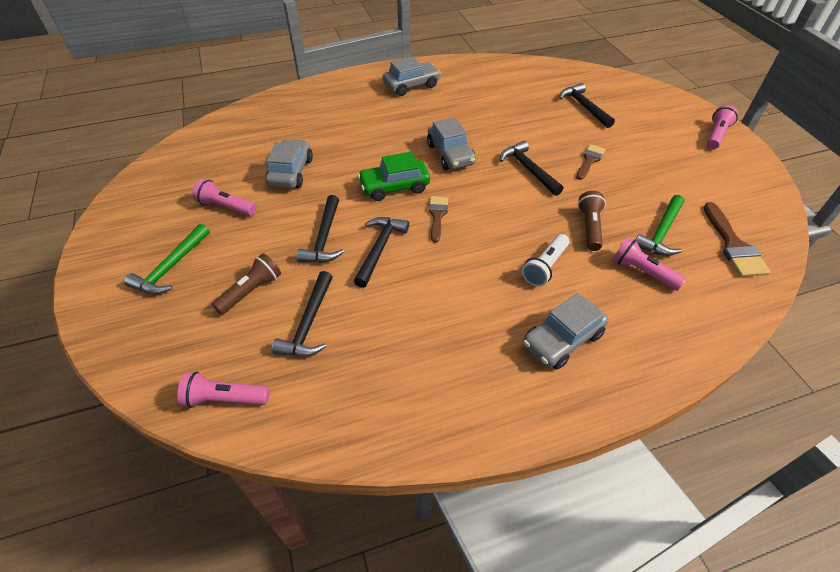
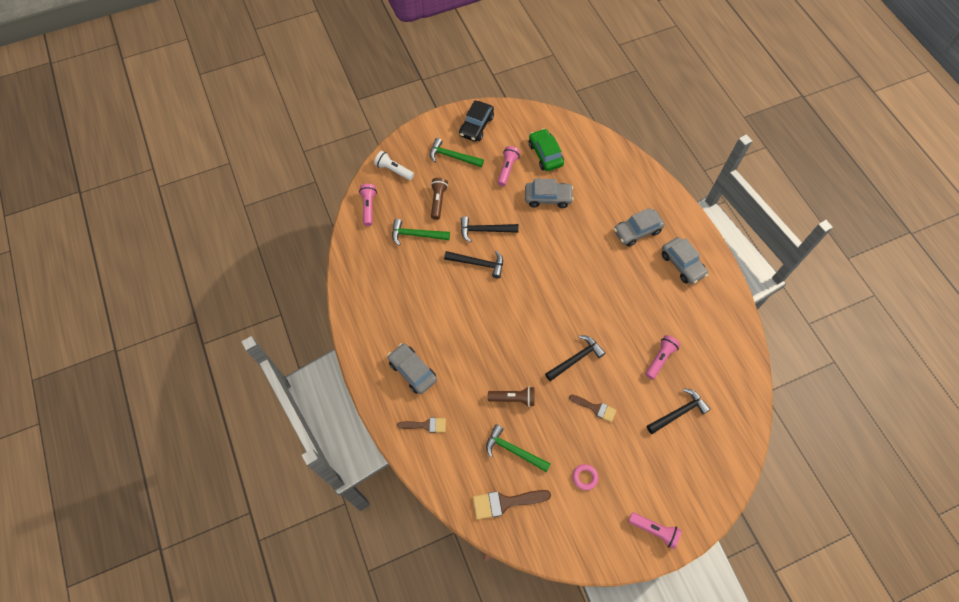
camera: 85 degrees right, 15 degrees up
brown flashlight [212,253,281,315] -> brown flashlight turned 120 degrees counterclockwise [431,178,448,220]
black hammer [272,271,333,357] -> green hammer [392,219,450,246]
green car [358,152,430,201] -> green car moved to [529,128,564,171]
grey car [427,117,476,170] -> grey car moved to [614,208,665,247]
brown brush [429,196,448,243] -> brown brush moved to [397,418,446,433]
white flashlight [522,234,569,286] -> white flashlight moved to [374,151,414,180]
pink flashlight [613,237,686,291] -> pink flashlight moved to [645,335,680,379]
none -> black car [459,100,494,142]
none -> pink ring [573,464,598,490]

